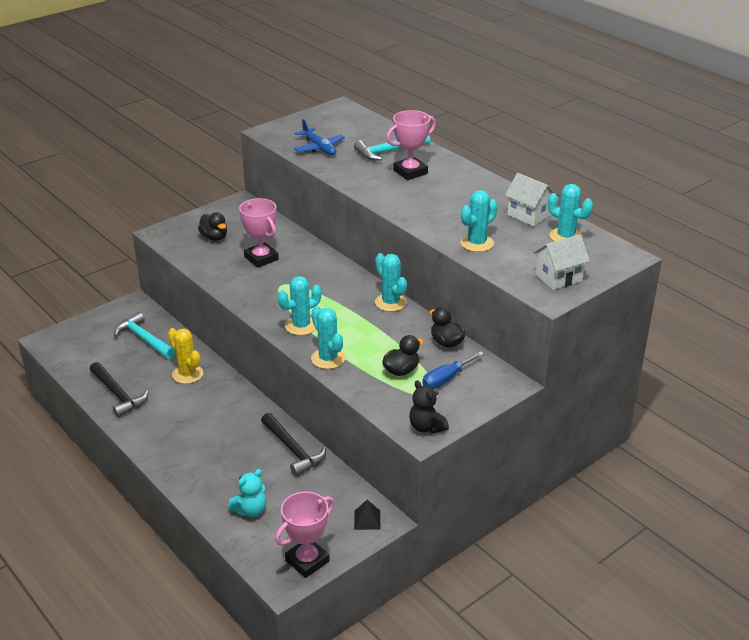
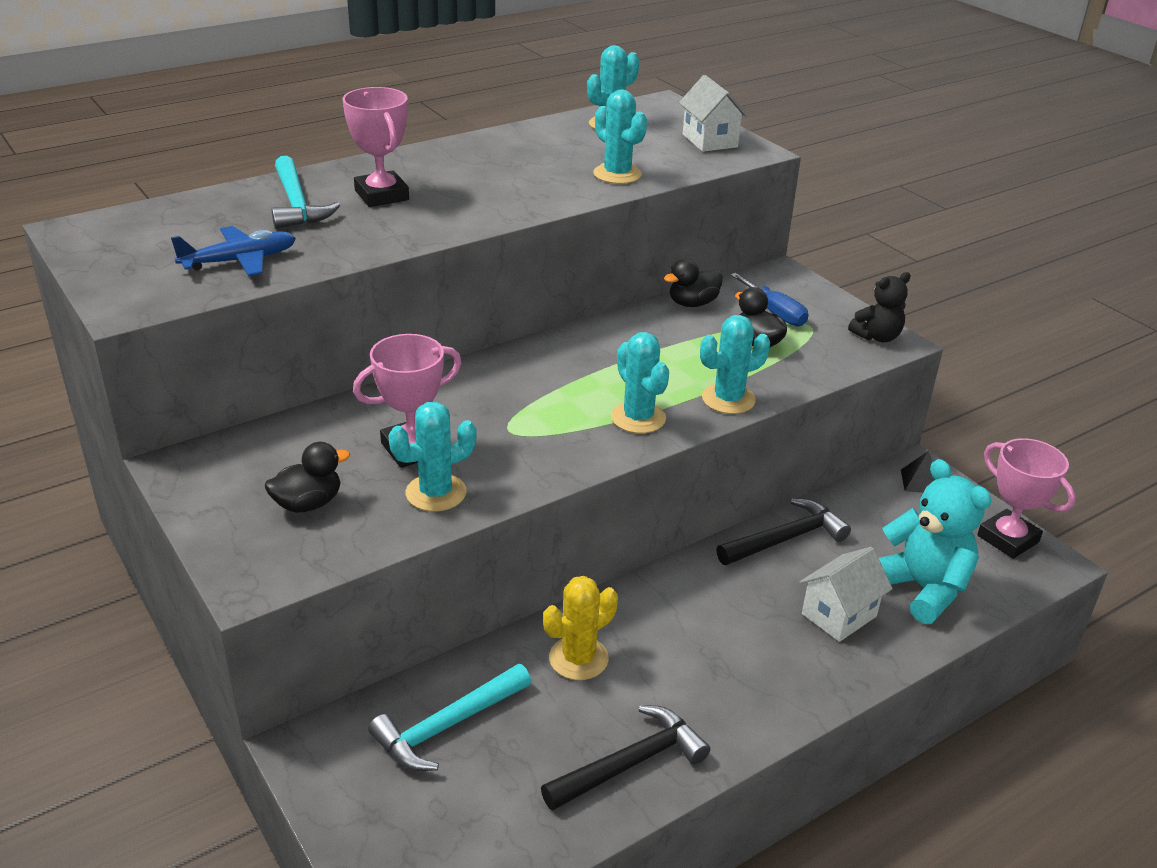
camera: 85 degrees left, 0 degrees up
turquoise teddy bear [228,469,266,517] -> turquoise teddy bear [879,459,992,624], size x1.70
turquoise cactus [375,253,407,312] -> turquoise cactus moved to [388,402,476,512]
white house [505,173,554,226] -> white house moved to [800,547,893,642]

